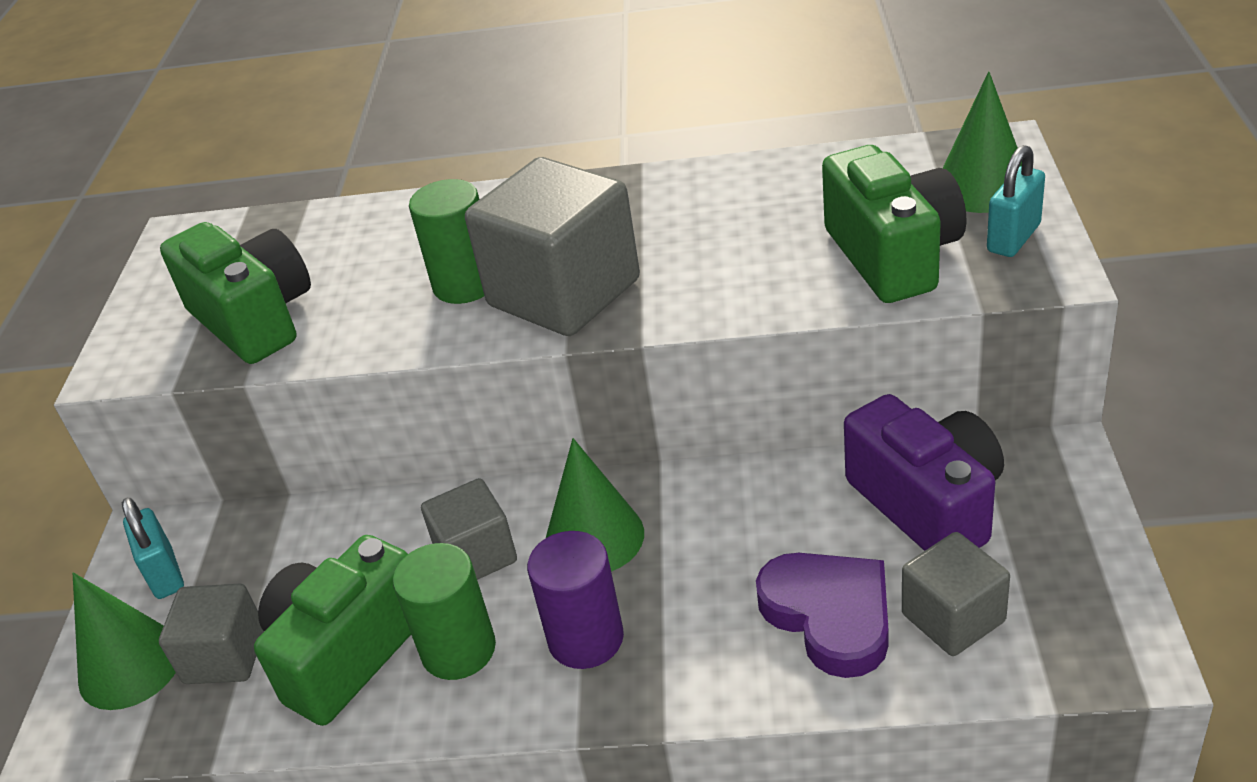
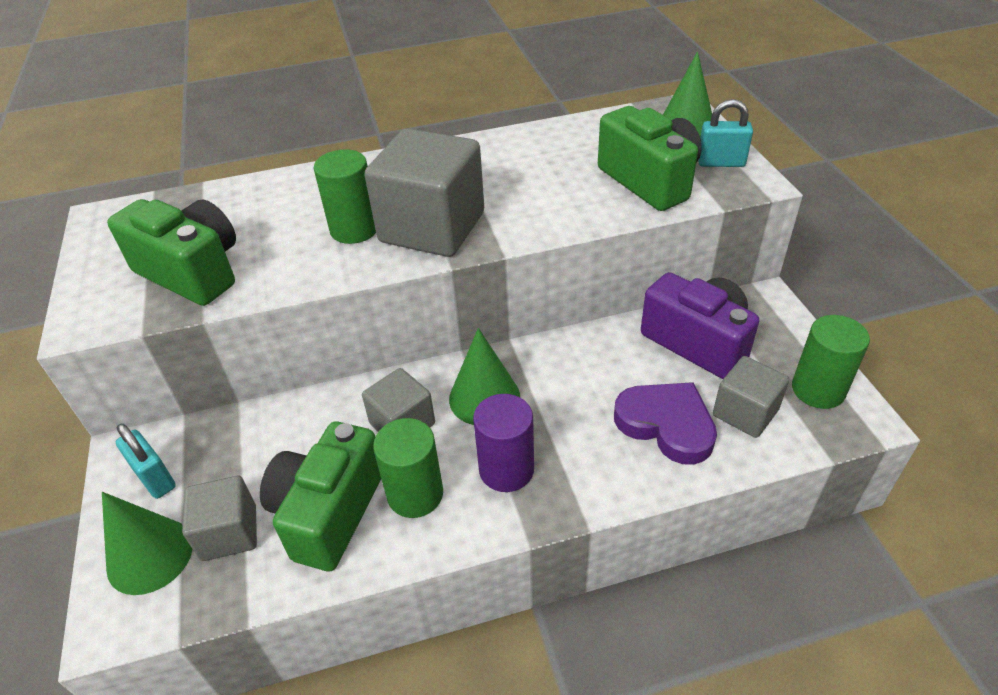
camera: 20 degrees left, 5 degrees up
turquoise padlock [987,145,1045,257] -> turquoise padlock turned 75 degrees clockwise [698,99,753,167]
none -> green cylinder [792,315,870,409]

